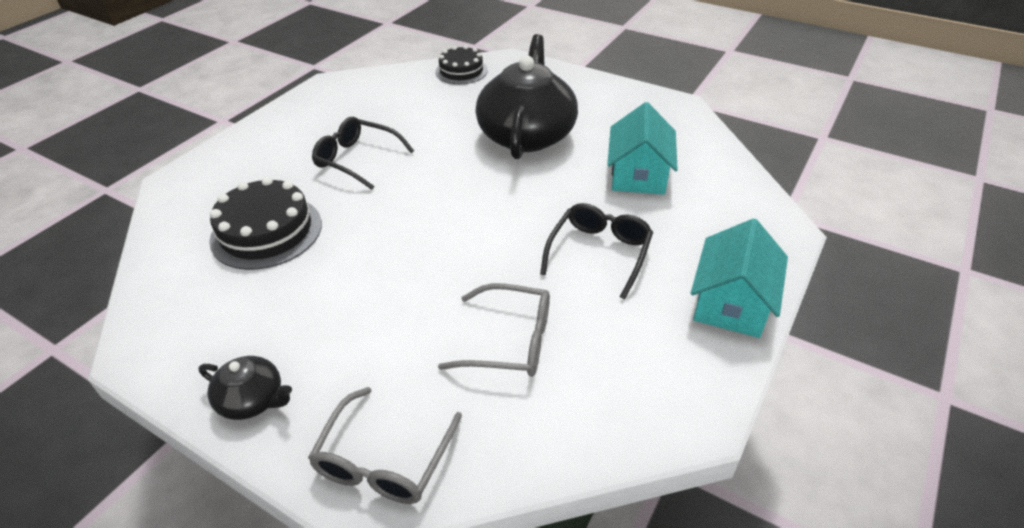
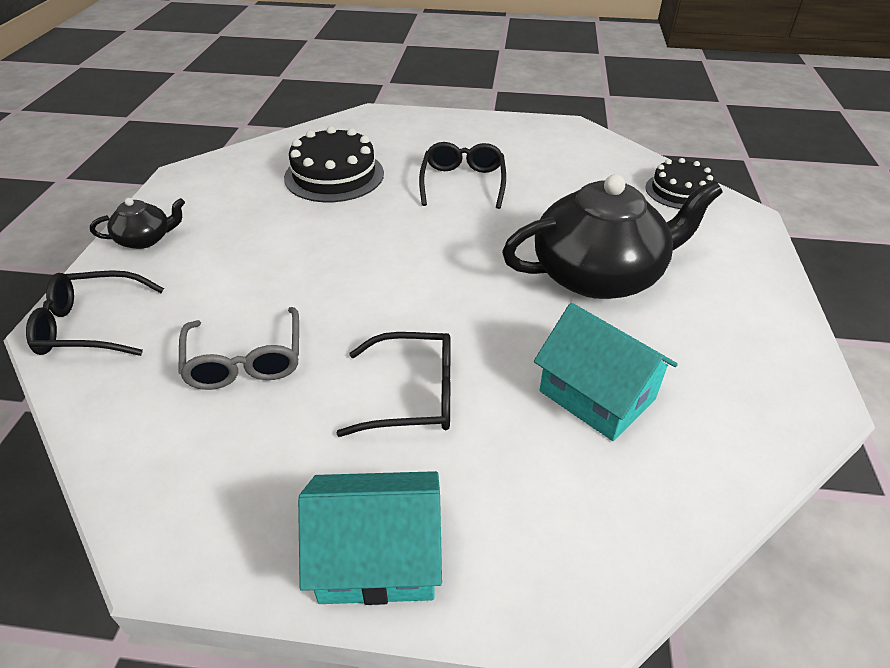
camera: 65 degrees right, 0 degrees up
black teapot [199,356,292,420] -> black teapot turned 105 degrees counterclockwise [90,198,185,249]
grey glasses [308,387,462,504] -> black glasses [26,270,164,356]
turquoise house [607,102,678,195] -> turquoise house turned 60 degrees clockwise [534,303,678,441]

